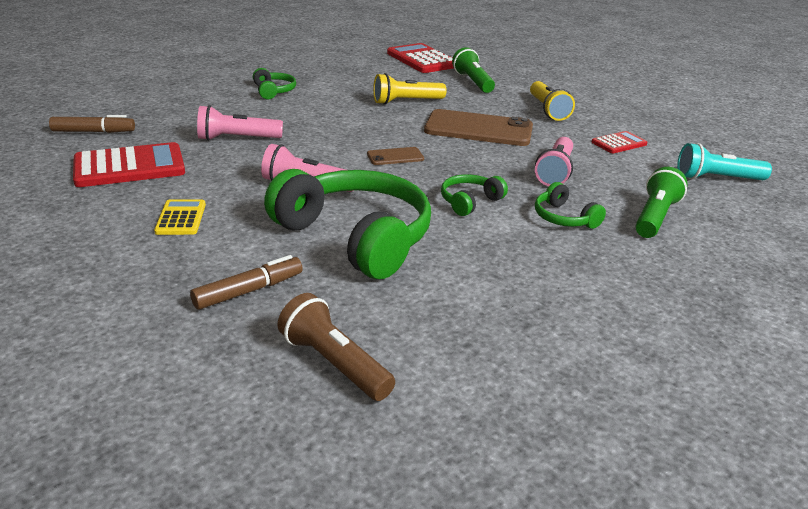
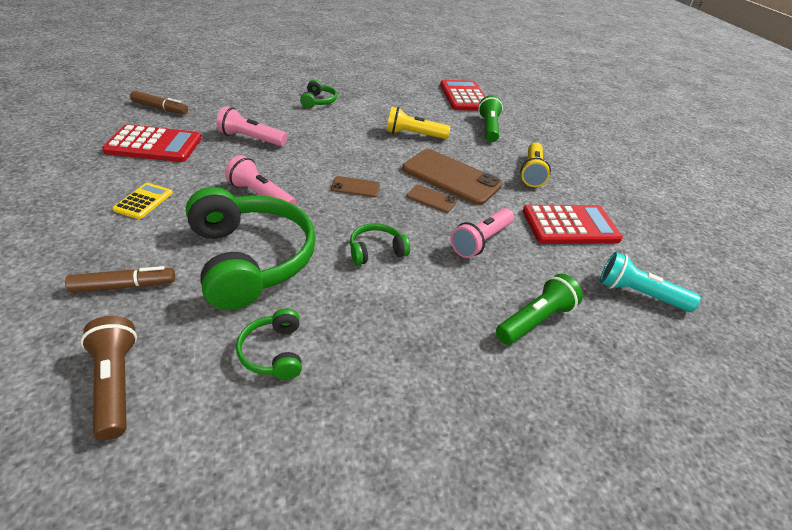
camera: 20 degrees right, 10 degrees up
green headphones [535,182,606,229] -> green headphones moved to [236,308,302,380]
red calculator [592,131,647,153] -> red calculator [523,205,623,244], size x1.84
none -> brown phone [407,185,457,213]

